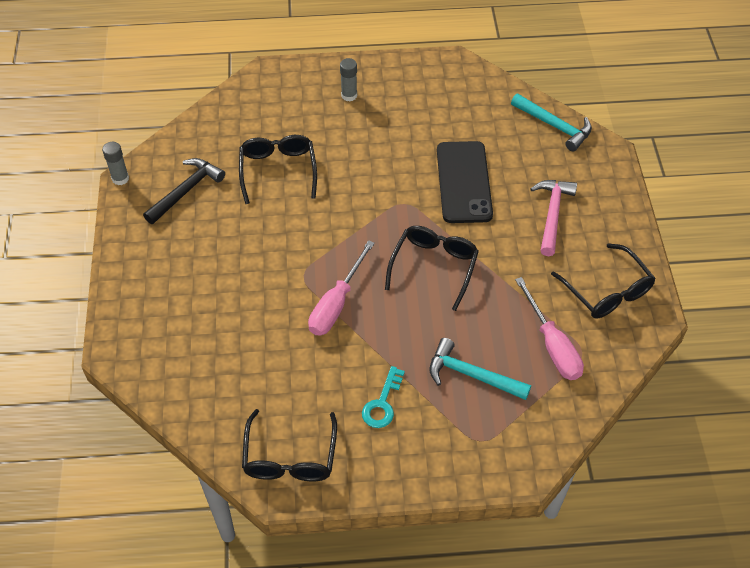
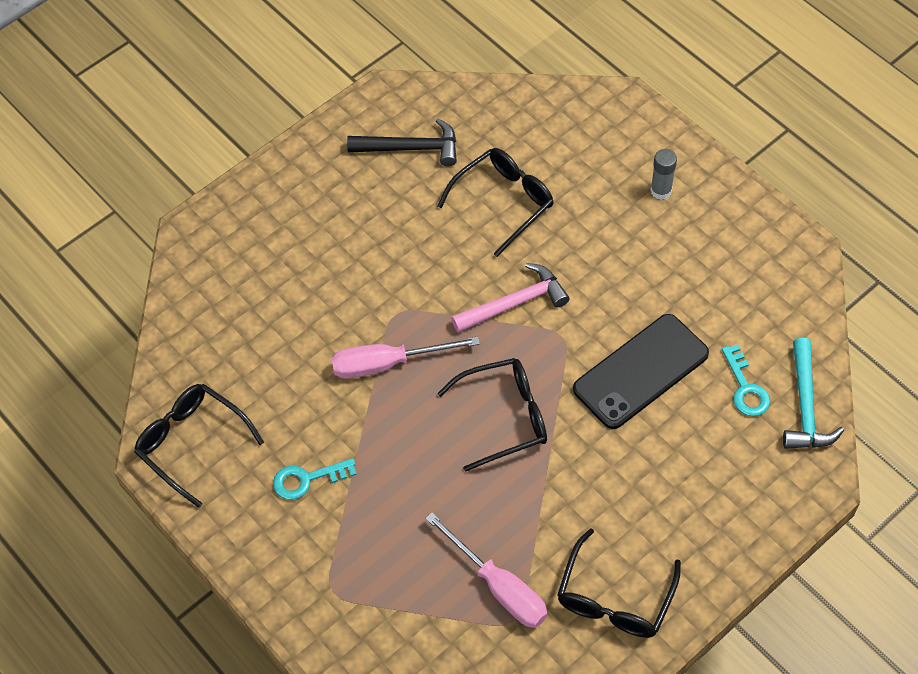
camera: 55 degrees right, 5 degrees up
grey glue stick [102,142,129,185] -> none
black glasses [242,409,337,481] -> black glasses turned 75 degrees clockwise [134,384,264,508]
turquoise hammer [430,338,531,400] -> none
pink screwdriver [515,277,584,380] -> pink screwdriver turned 75 degrees counterclockwise [425,512,547,628]
pink hammer [530,180,577,256] -> pink hammer moved to [451,263,570,333]
none -> turquoise key [722,344,770,416]

